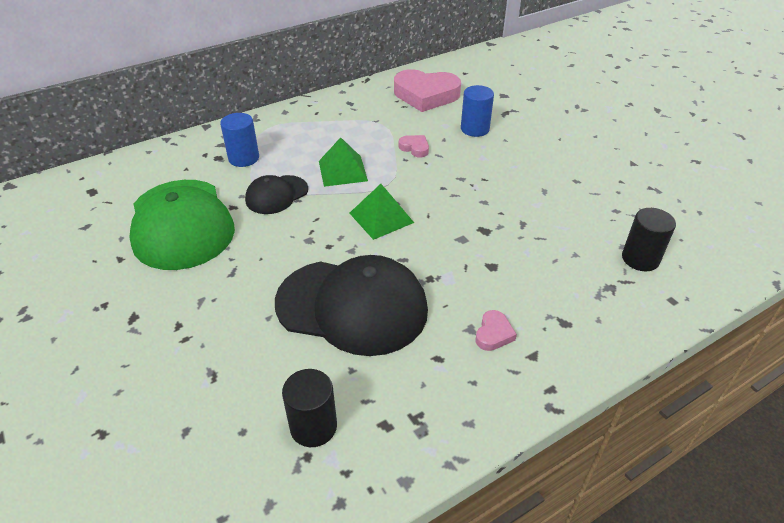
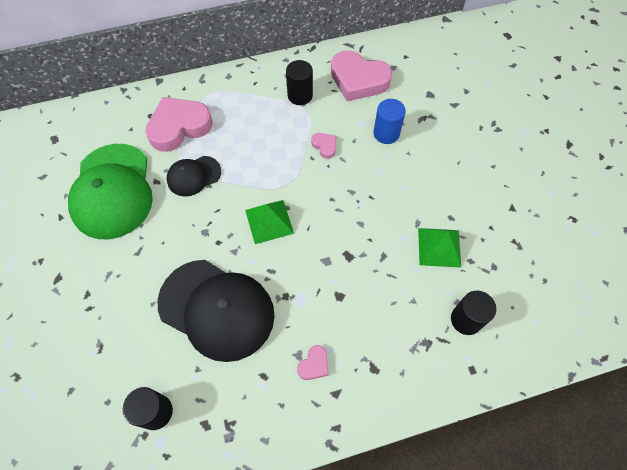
camera: 15 degrees right, 20 degrees up
blue cylinder [220,113,259,167] -> pink heart [145,97,213,152]
green pyramid [319,137,368,187] -> green pyramid moved to [418,228,461,268]
none -> black cylinder [286,60,313,105]

